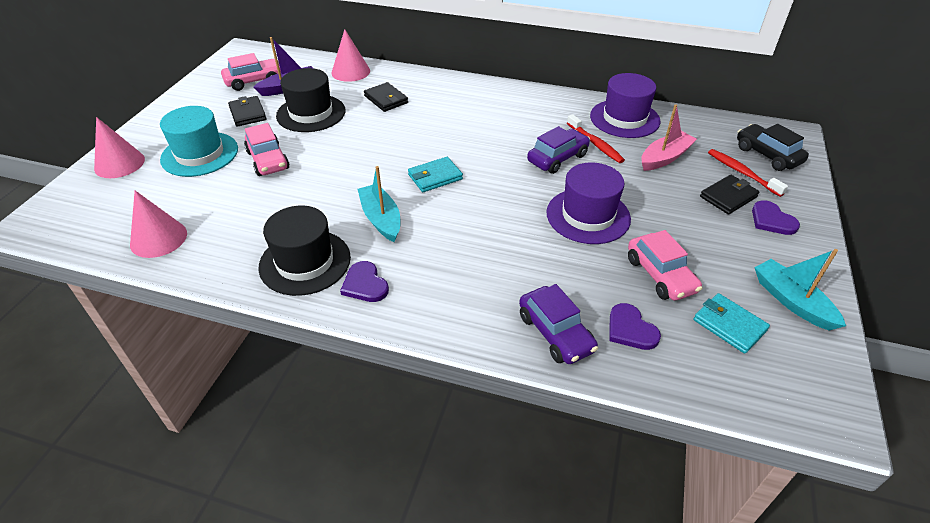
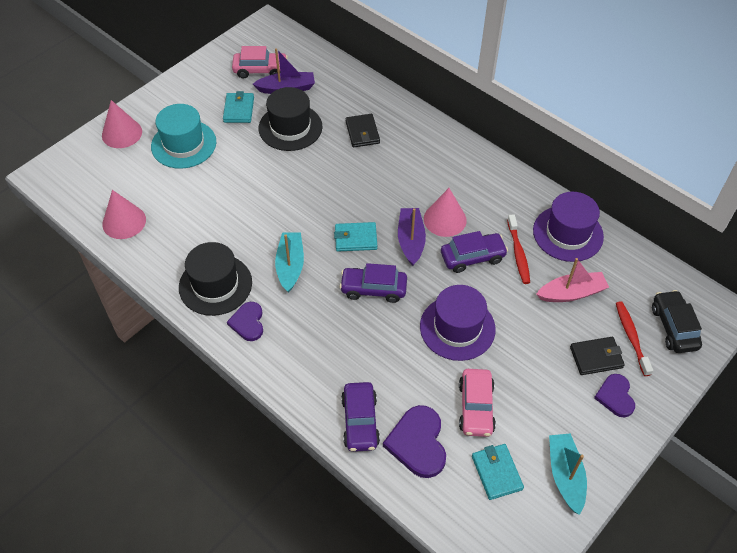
camera: 25 degrees right, 10 degrees up
black wallet [228,96,267,127] -> turquoise wallet [223,91,254,123]
pink car [244,123,289,176] -> none
pink cone [331,29,370,82] -> pink cone moved to [424,188,467,237]
purple heart [609,303,661,350] -> purple heart [383,405,446,478], size x1.56
none -> purple car [339,263,407,303]
none -> purple boat [398,208,426,266]

